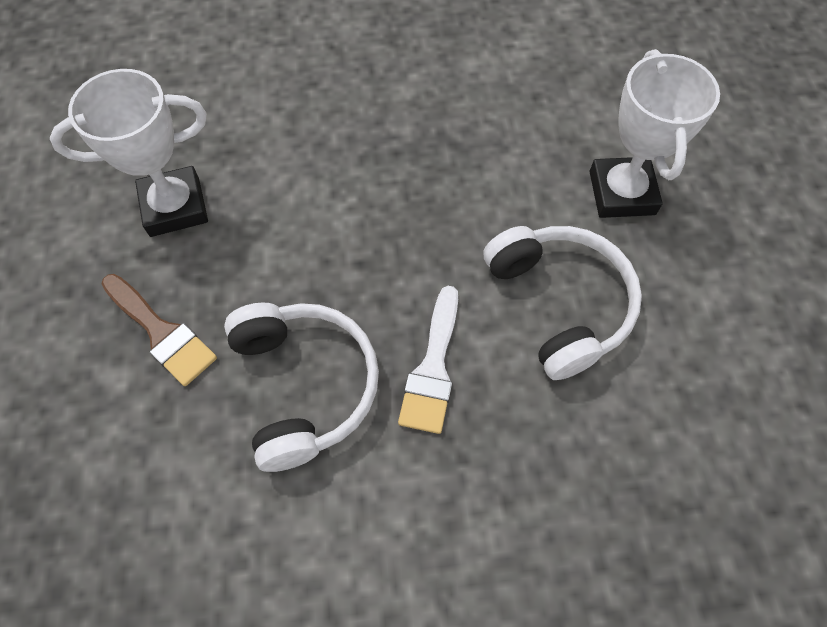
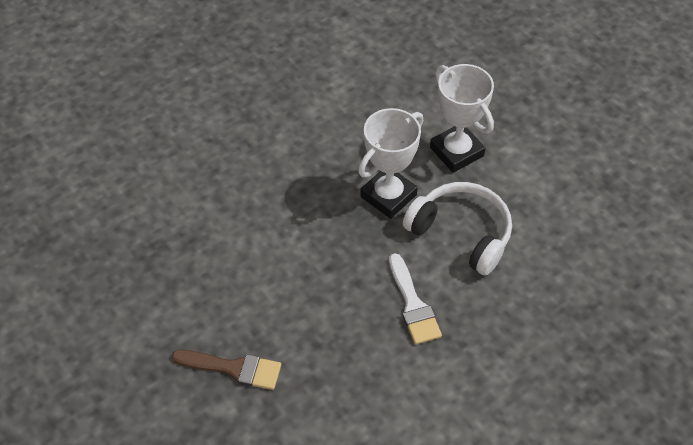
camera: 30 degrees left, 10 degrees down
white trophy [50,69,208,237] -> white trophy moved to [358,108,423,219]
white headphones [224,303,379,472] -> none

